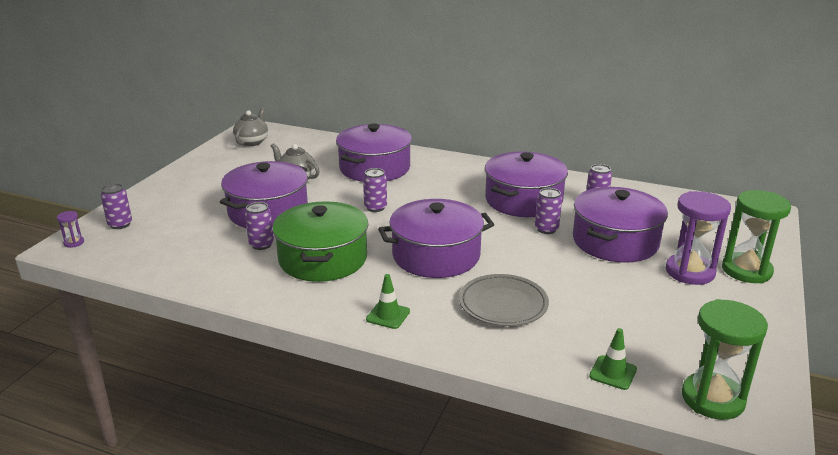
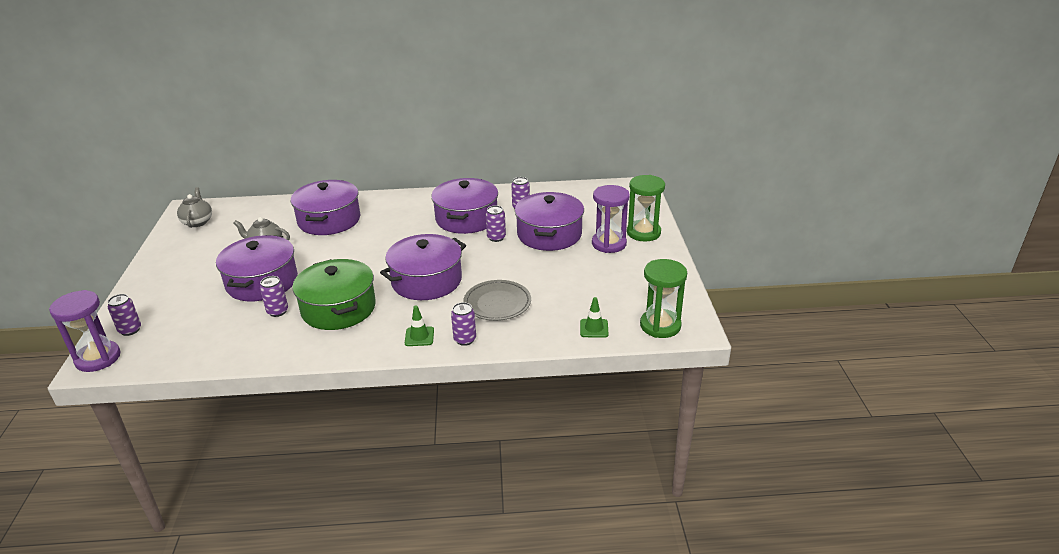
camera: 25 degrees left, 5 degrees up
purple hourglass [57,211,84,248] -> purple hourglass [49,290,121,372], size x2.35
purple can [363,168,387,212] -> purple can moved to [451,302,476,346]

